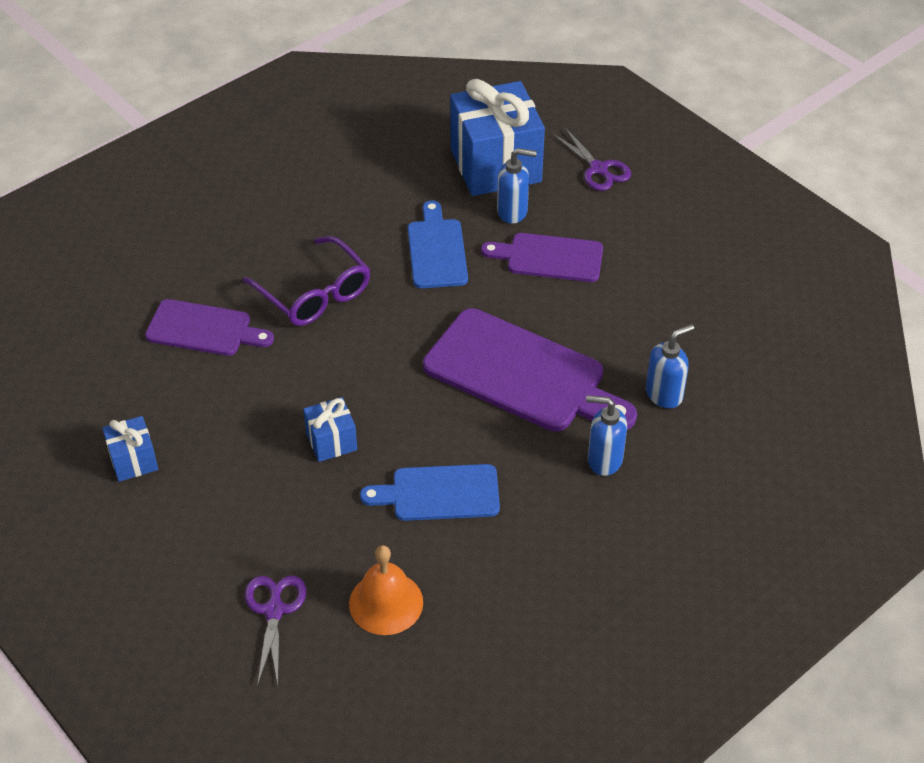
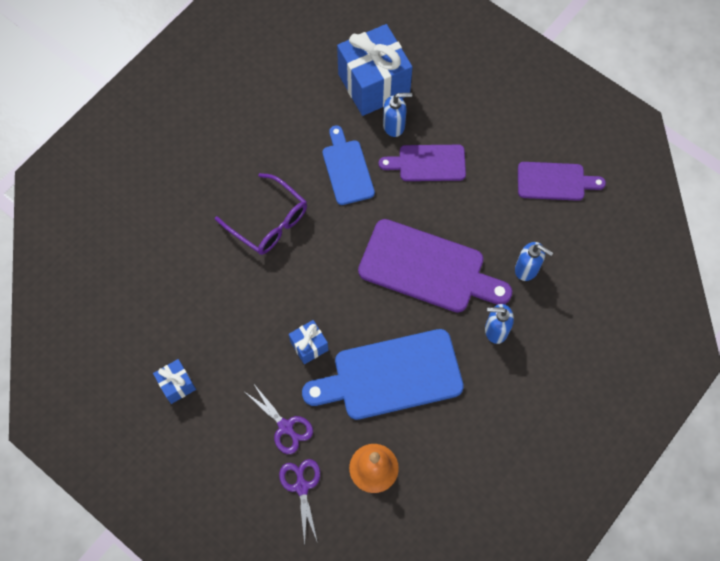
camera: 10 degrees left, 20 degrees up
purple cutting board [145,299,274,356] -> purple cutting board moved to [518,162,606,201]
blue cutting board [360,464,500,521] -> blue cutting board [302,329,464,420], size x1.68
purple scissors [553,128,631,191] -> purple scissors moved to [245,383,313,454]
blue soap dispenser [646,324,694,408] -> blue soap dispenser turned 75 degrees clockwise [515,242,553,281]

